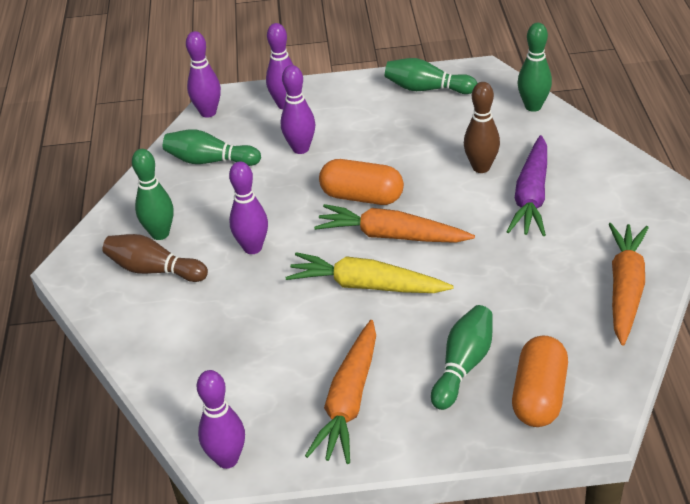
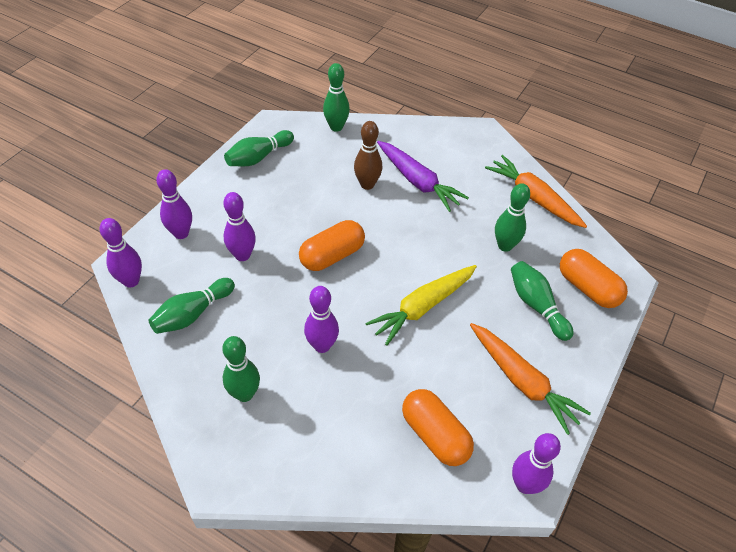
camera: 60 degrees left, 10 degrees up
brown bowling pin [102,234,208,282] -> none
orange carrot [314,204,475,243] -> none
none -> orange capsule [402,389,474,466]
none -> green bowling pin [495,183,530,252]

